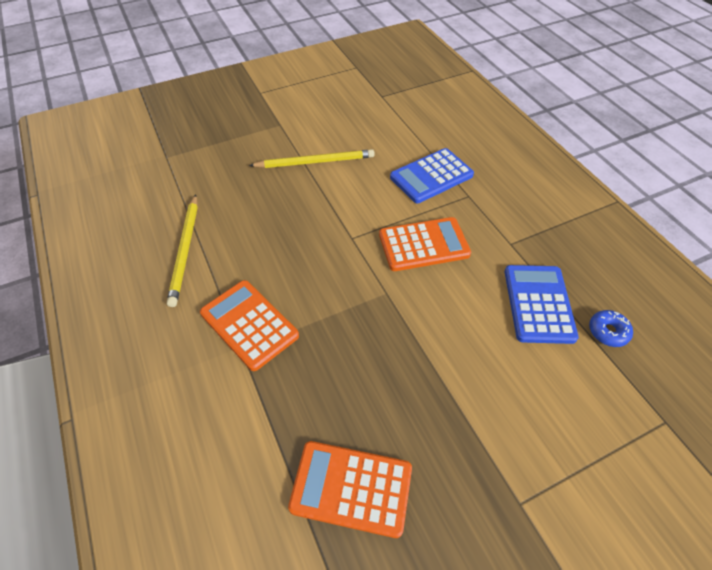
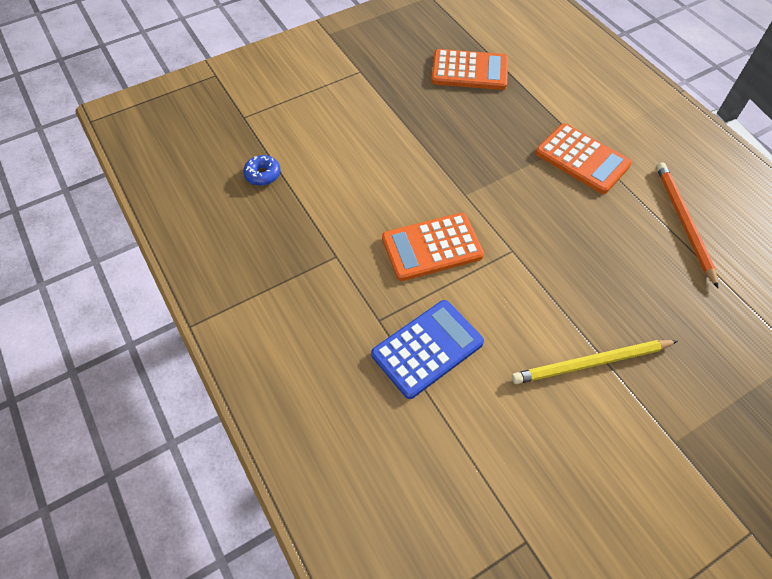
camera: 175 degrees right, 5 degrees up
yellow pencil [167,194,198,307] -> orange pencil [656,162,718,288]
blue calculator [505,265,579,344] -> none

